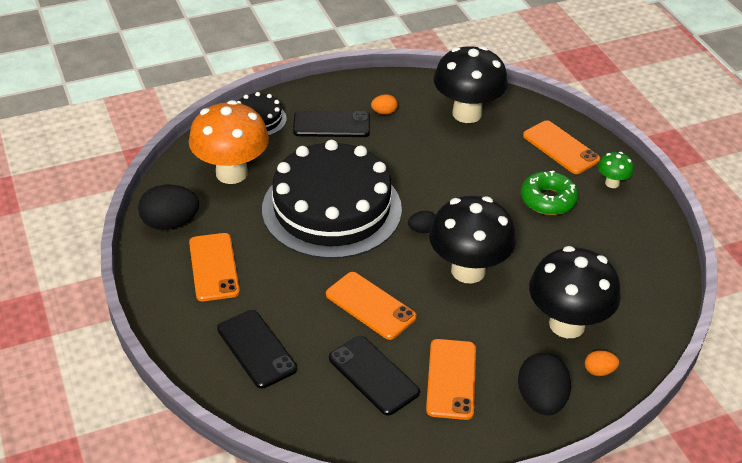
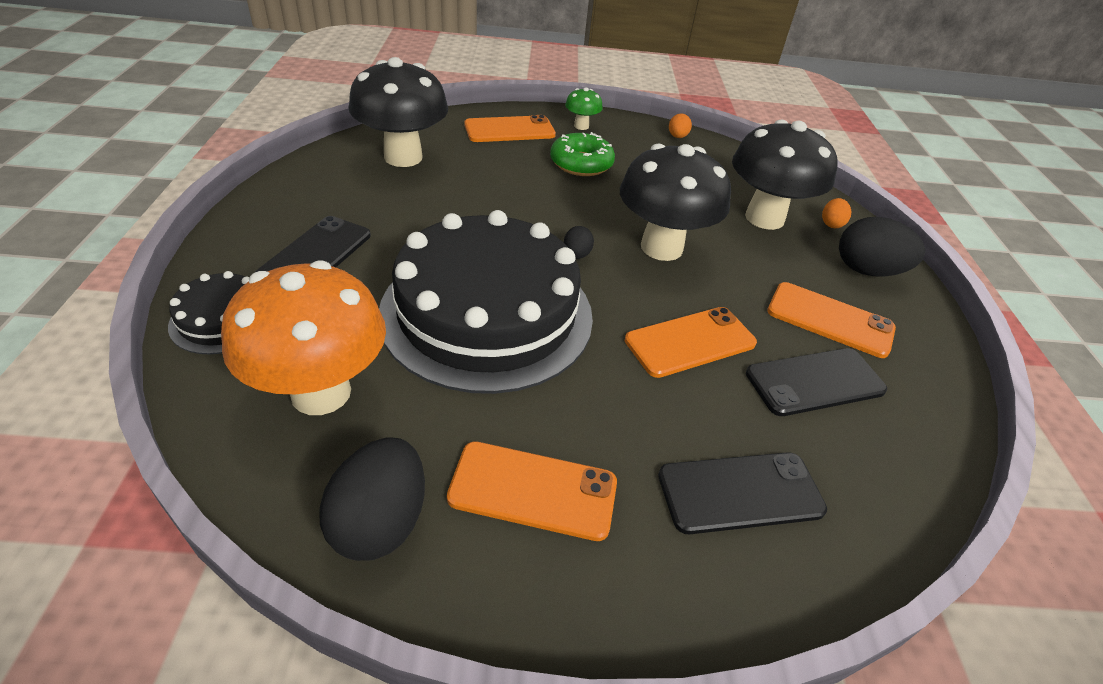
camera: 70 degrees left, 0 degrees up
orange egg [371,94,398,115] -> orange egg moved to [669,114,692,138]

